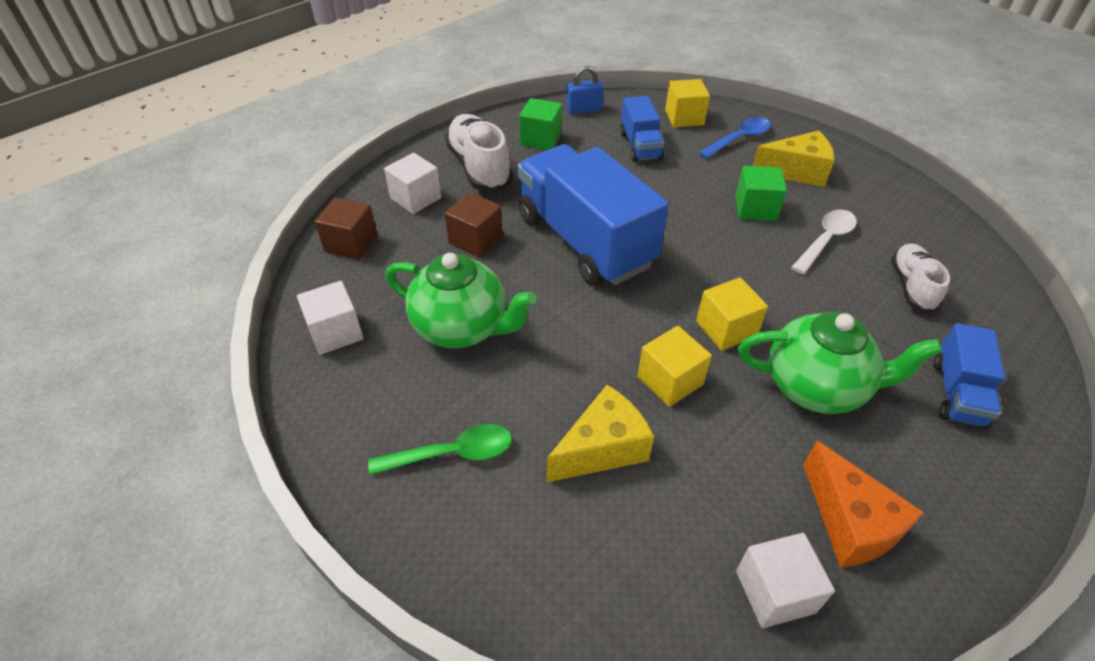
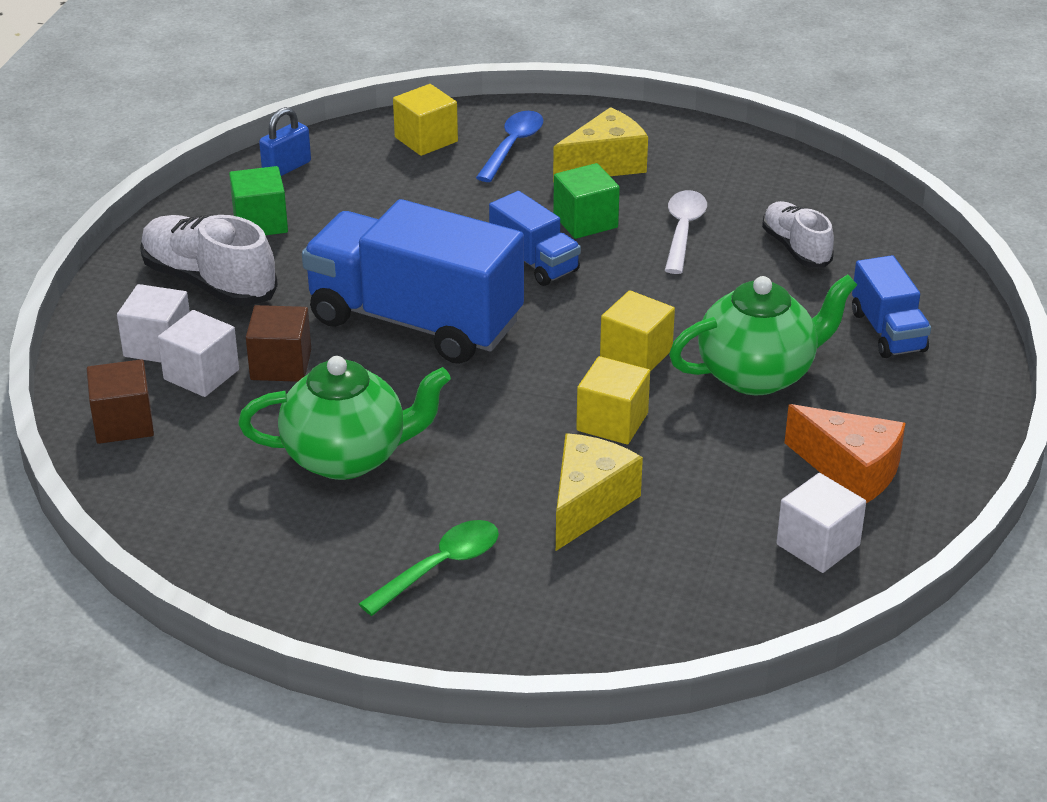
camera: 30 degrees left, 10 degrees down
white cube [297,281,363,355] -> white cube moved to [158,310,239,397]
blue truck [620,96,665,162] -> blue truck moved to [489,191,581,286]

